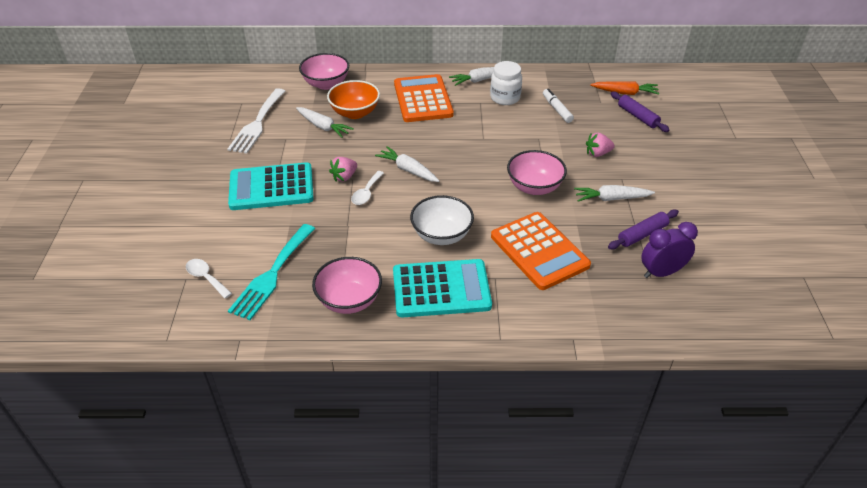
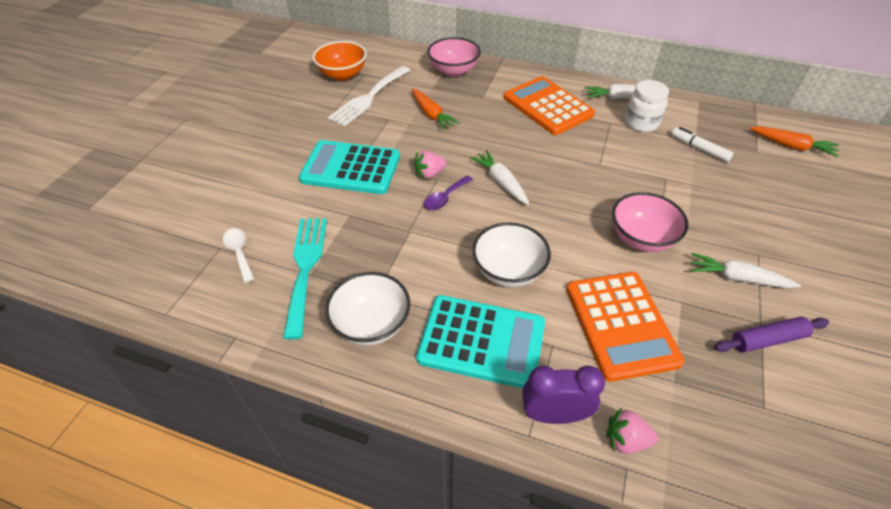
camera: 20 degrees right, 5 degrees up
turquoise fork [228,224,315,320] -> turquoise fork turned 135 degrees clockwise [283,218,327,339]
white carrot [296,107,354,138] -> orange carrot [411,89,460,131]
pink bowl [312,257,382,314] -> white bowl [325,272,410,345]
orange bowl [327,80,380,119] -> orange bowl moved to [313,41,367,81]
white spoon [351,171,384,205] -> purple spoon [424,176,473,210]
orange calculator [394,74,454,122] -> orange calculator turned 45 degrees counterclockwise [504,76,595,135]
white marker [543,88,574,123] -> white marker turned 45 degrees counterclockwise [671,127,734,162]
pink strawberry [586,132,615,157] -> pink strawberry moved to [607,408,658,454]
purple rolling pin [611,92,670,132] -> none
purple clock [641,222,698,278] -> purple clock moved to [522,366,605,424]

